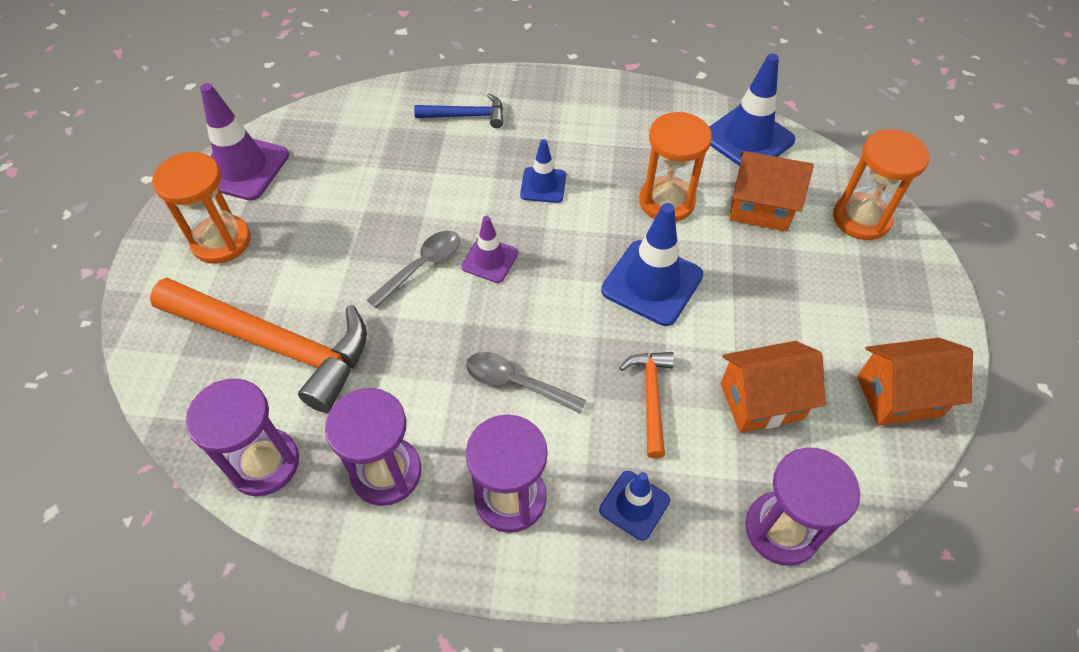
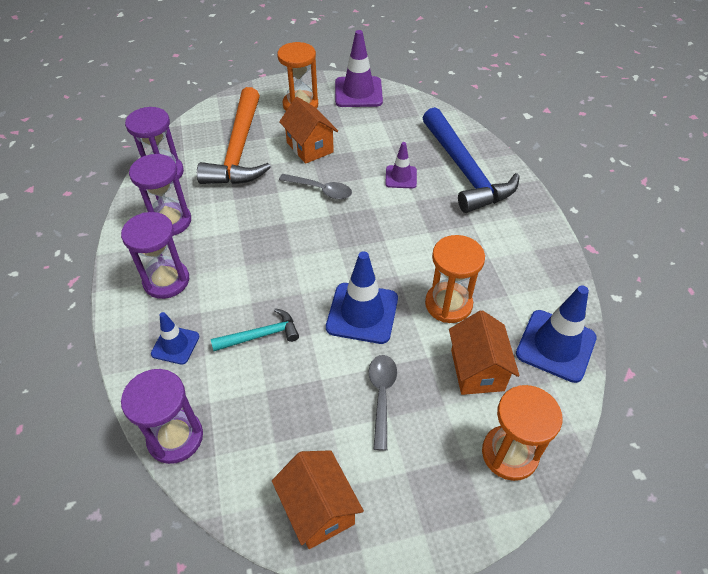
camera: 70 degrees right, 5 degrees down
blue hammer [414,94,503,128] -> blue hammer [423,107,520,213], size x2.09
purple traffic cone [461,216,518,283] -> purple traffic cone moved to [385,142,417,188]
grey spoon [466,352,587,414] -> grey spoon moved to [369,355,397,451]
blue traffic cone [520,139,566,203] -> none
orange hammer [620,352,674,458] -> turquoise hammer [211,308,299,351]
orange house [720,341,826,433] -> orange house moved to [279,97,338,164]

